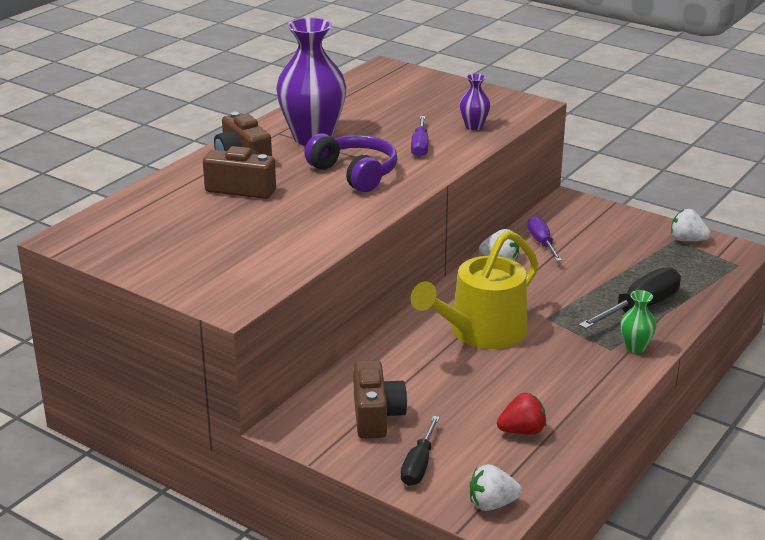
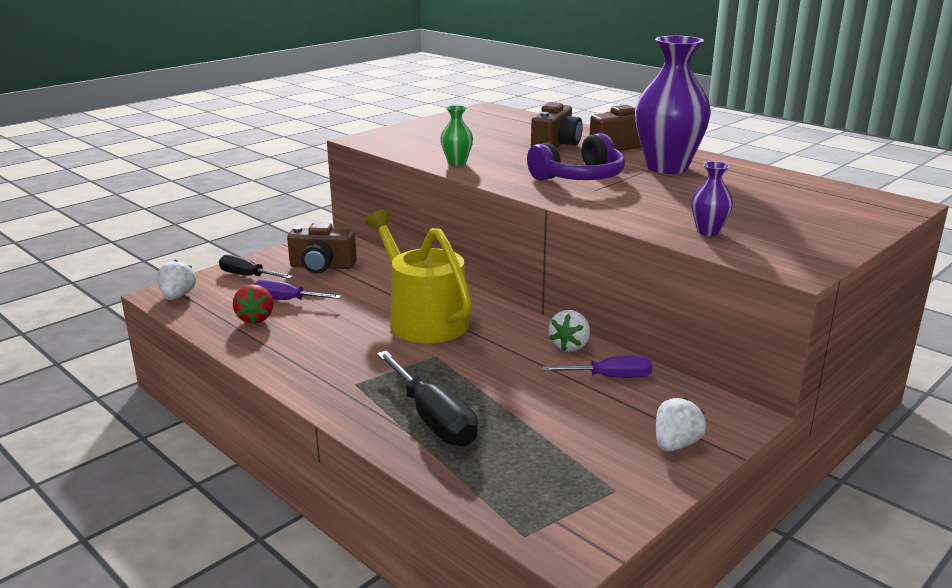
camera: 100 degrees right, 5 degrees down
purple screwdriver [411,116,428,157] -> purple screwdriver moved to [254,280,341,300]
green vase [620,290,656,353] -> green vase moved to [440,105,473,166]
white strawberry [671,209,711,241] -> white strawberry moved to [656,397,706,452]

